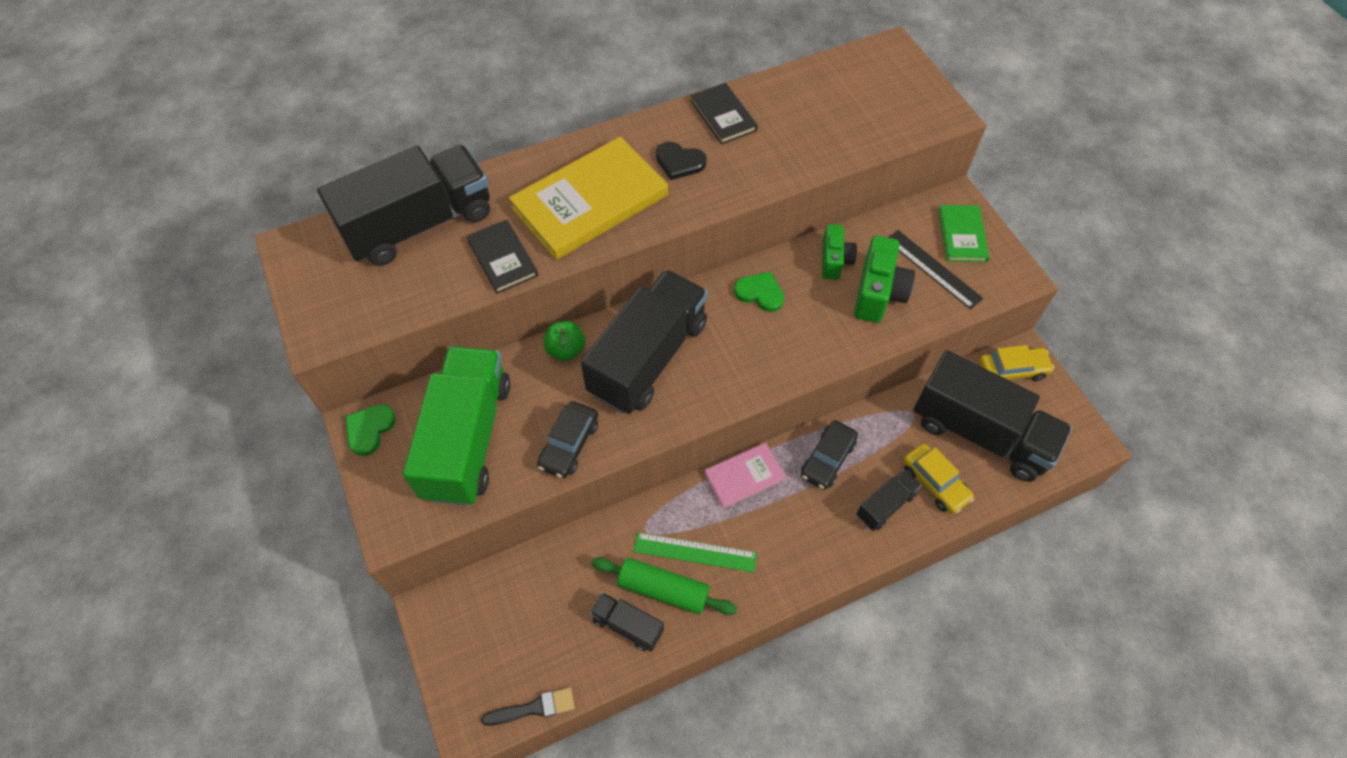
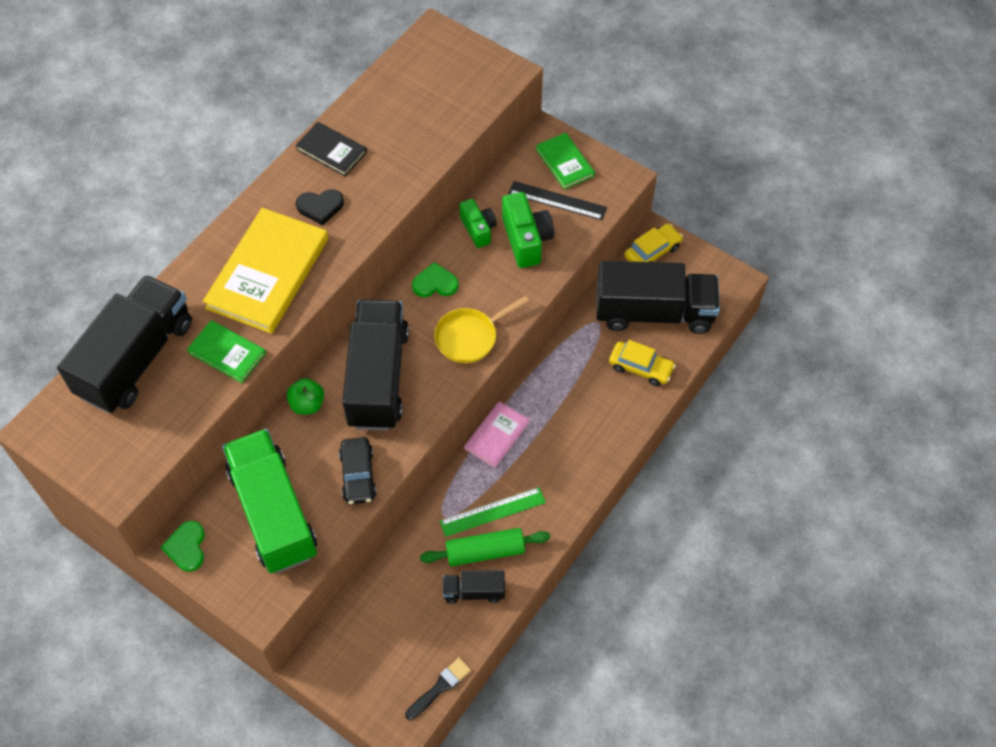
camera: 30 degrees left, 0 degrees up
black book [466,220,538,294] -> green book [187,320,266,383]
black car [801,420,858,490] -> none
black truck [856,470,921,531] -> none
none -> yellow pan [434,296,529,363]

